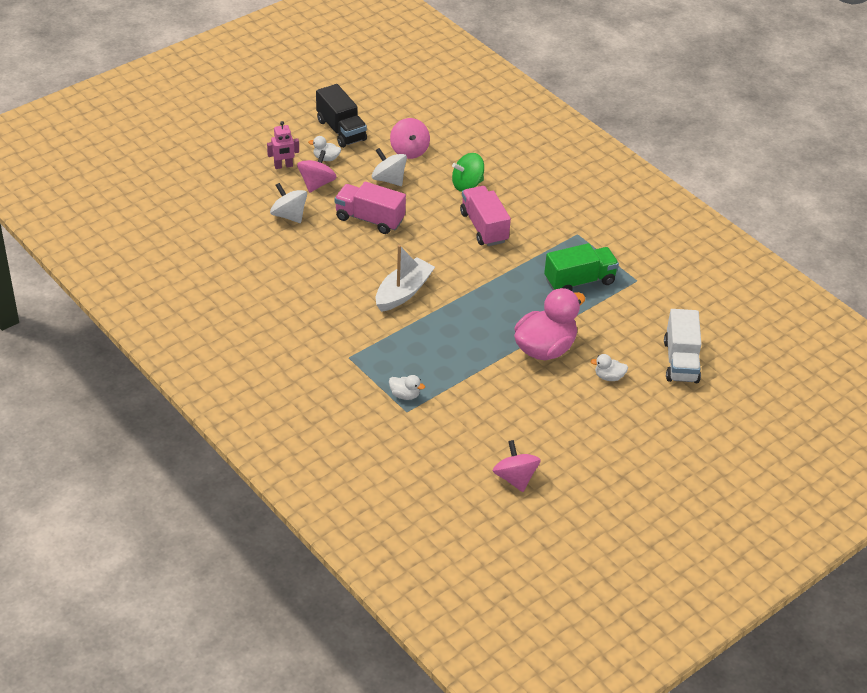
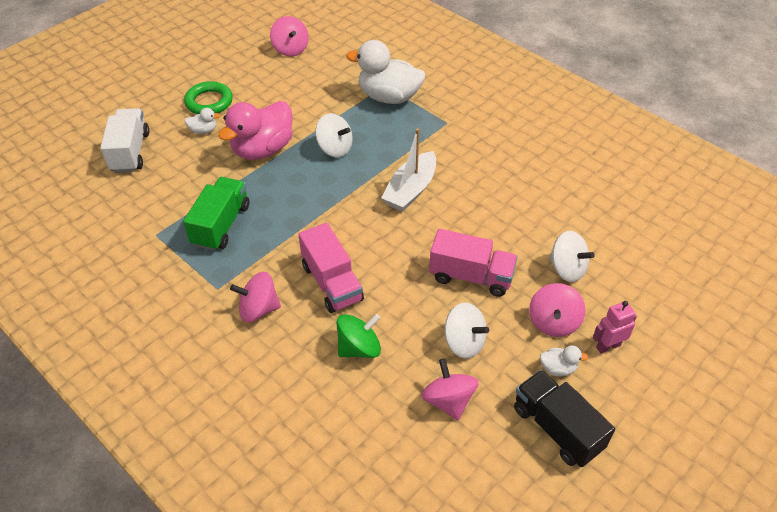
camera: 175 degrees right, 5 degrees up
white duck [389,375,425,400] -> white duck [346,40,425,104], size x2.32
green truck [544,243,619,291] -> green truck turned 135 degrees clockwise [183,177,250,251]
none -> green ring [184,81,233,114]
none -> pink spinning top [230,272,281,322]
none -> white spinning top [315,113,353,158]

